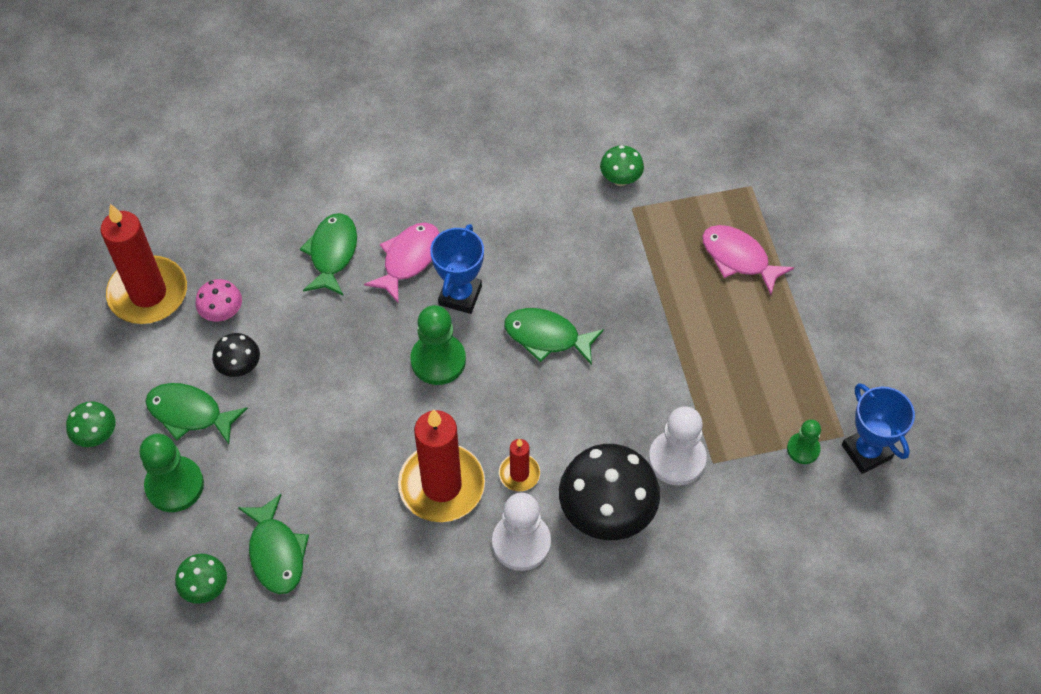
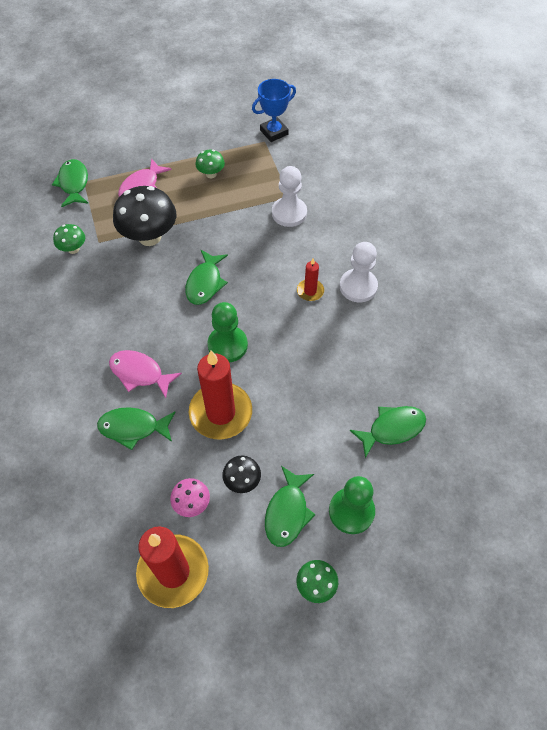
camera: 95 degrees left, 0 degrees up
green mushroom [175,554,227,604] -> green mushroom moved to [195,150,225,178]
red candle [398,409,485,522] -> red candle moved to [189,351,252,439]
blue trophy [430,224,484,314] -> none
black mushroom [559,444,660,540] -> black mushroom moved to [113,186,176,246]
green pawn [787,419,821,464] -> none
none -> green fish [52,159,89,207]

